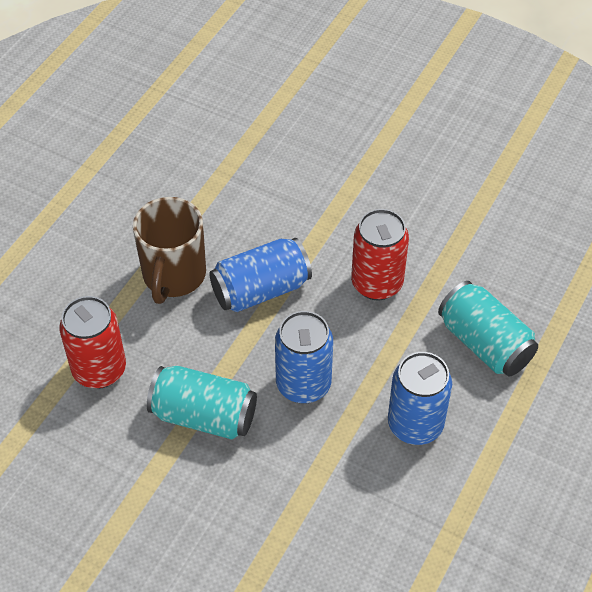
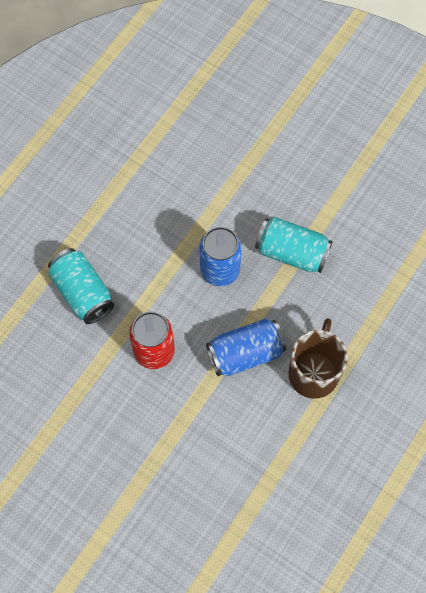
camera: 175 degrees left, 15 degrees up
red can [59,296,126,389] -> none
blue can [388,352,452,445] -> none

